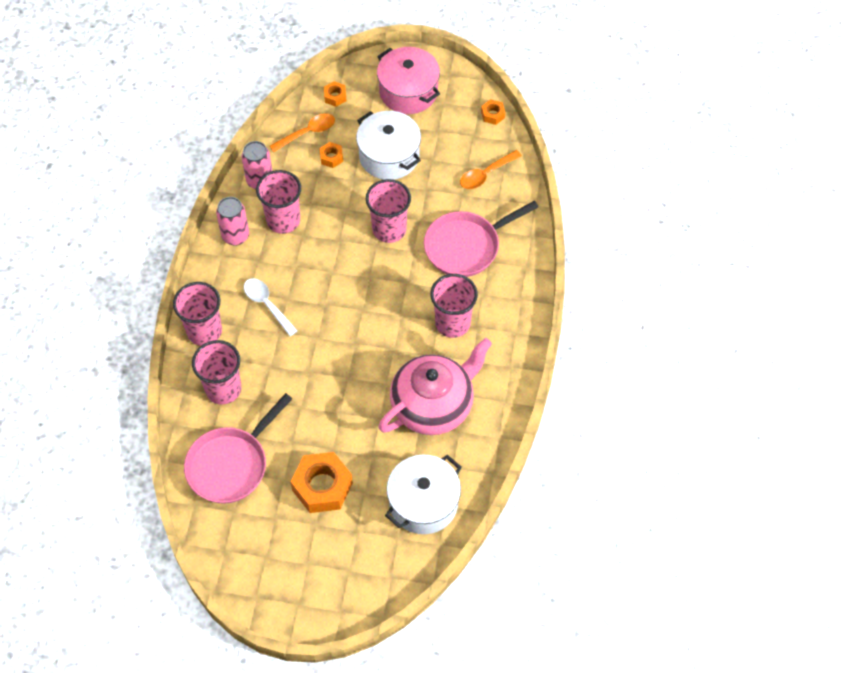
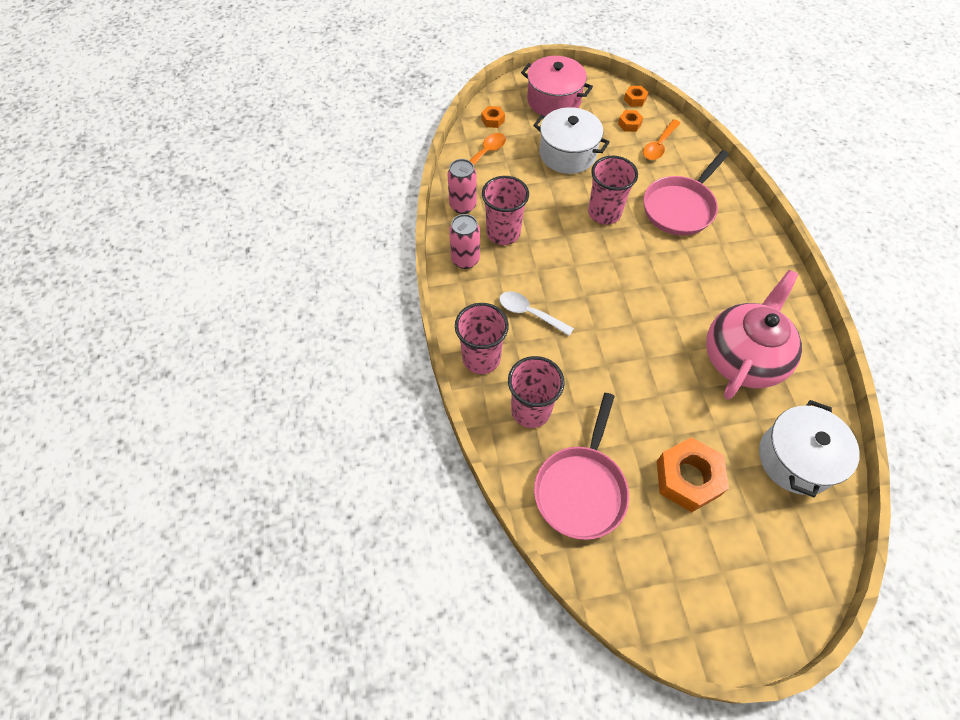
camera: 20 degrees left, 0 degrees up
orange nut [319,142,343,168] -> orange nut moved to [618,110,644,132]
pink cup [430,274,478,338] -> none

